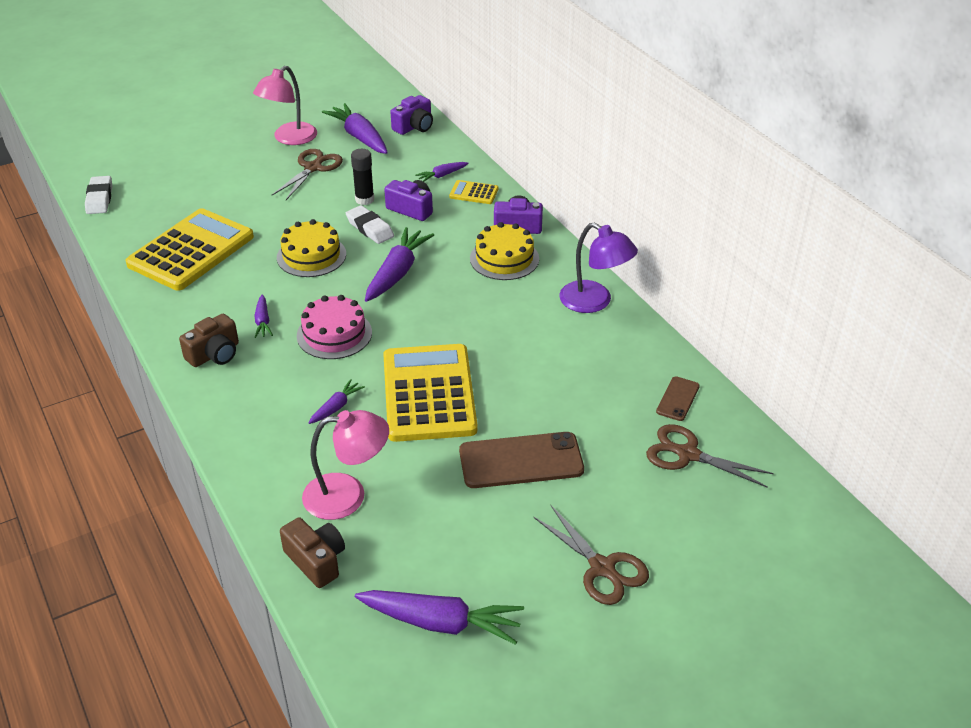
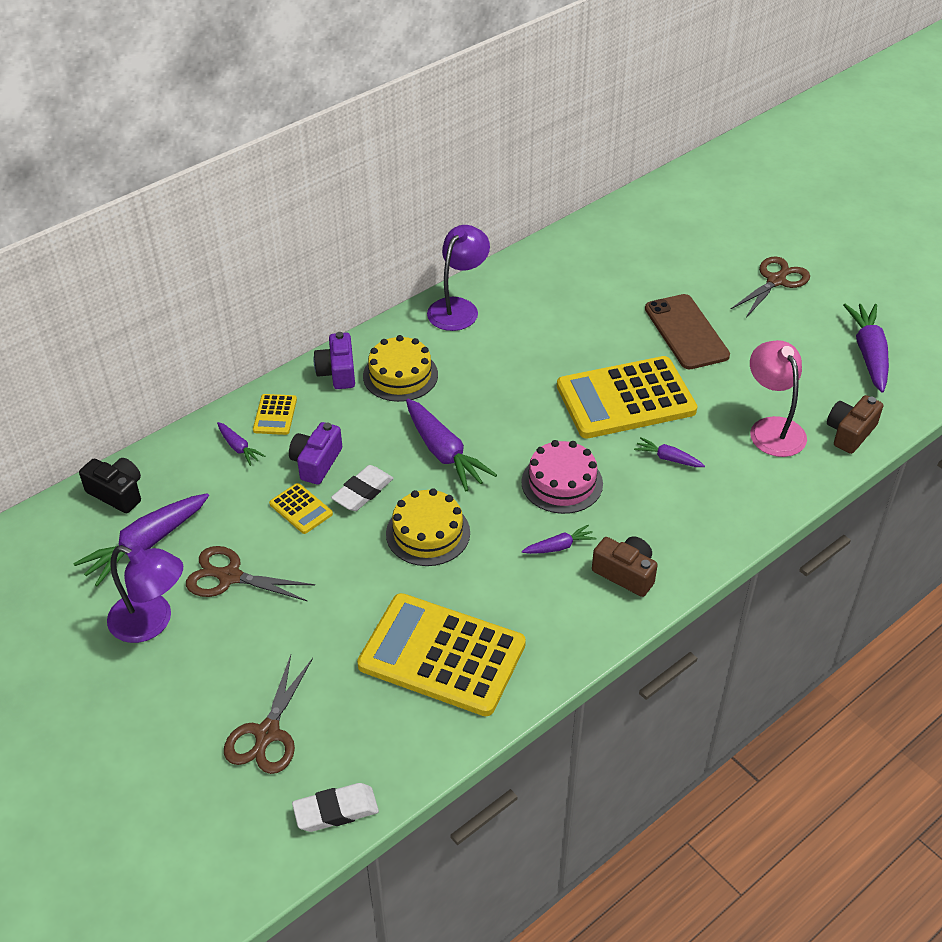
camera: 100 degrees left, 5 degrees up
pink lamp [253,66,317,145] -> purple lamp [107,546,183,643]
black glue stick [351,149,374,205] -> yellow calculator [269,483,333,534]
purple carrot [365,227,434,302] -> purple carrot turned 135 degrees counterclockwise [406,399,497,491]
purple camera [390,95,433,135] -> black camera [79,458,141,513]
brown scissors [646,424,774,488] -> brown scissors moved to [224,655,313,774]
brown phone [656,376,700,421] -> none

